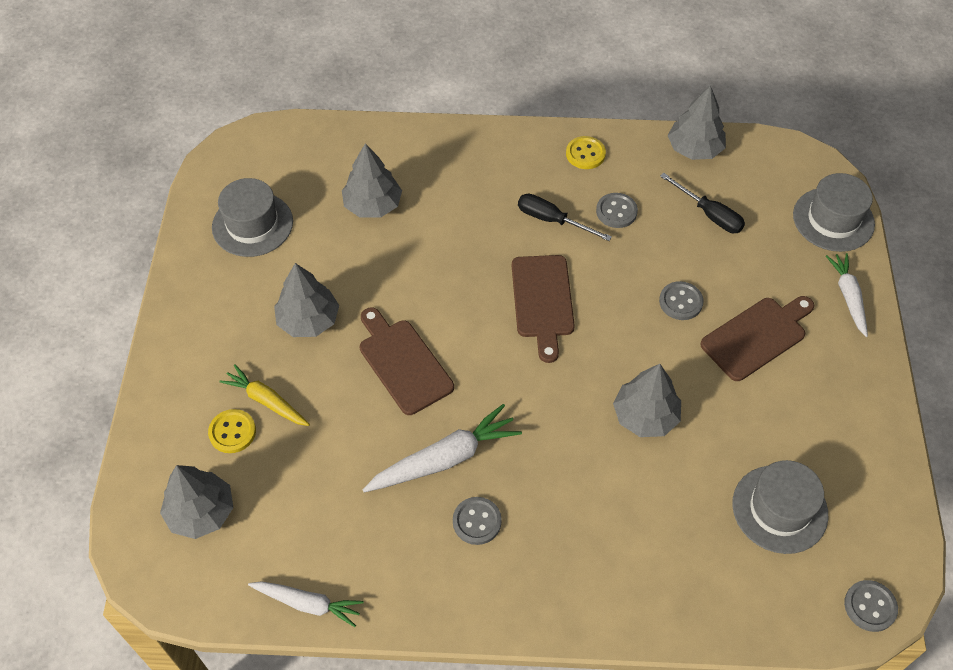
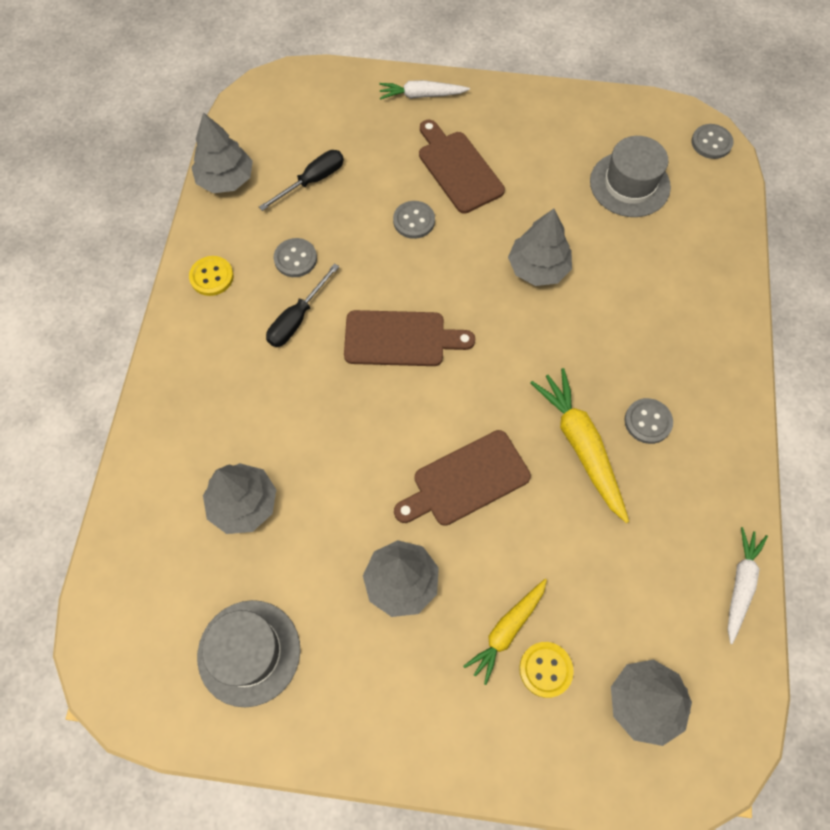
camera: 85 degrees left, 10 degrees up
white carrot [363,404,522,492] -> yellow carrot [530,368,629,523]
grey hat [793,173,875,252] -> none

